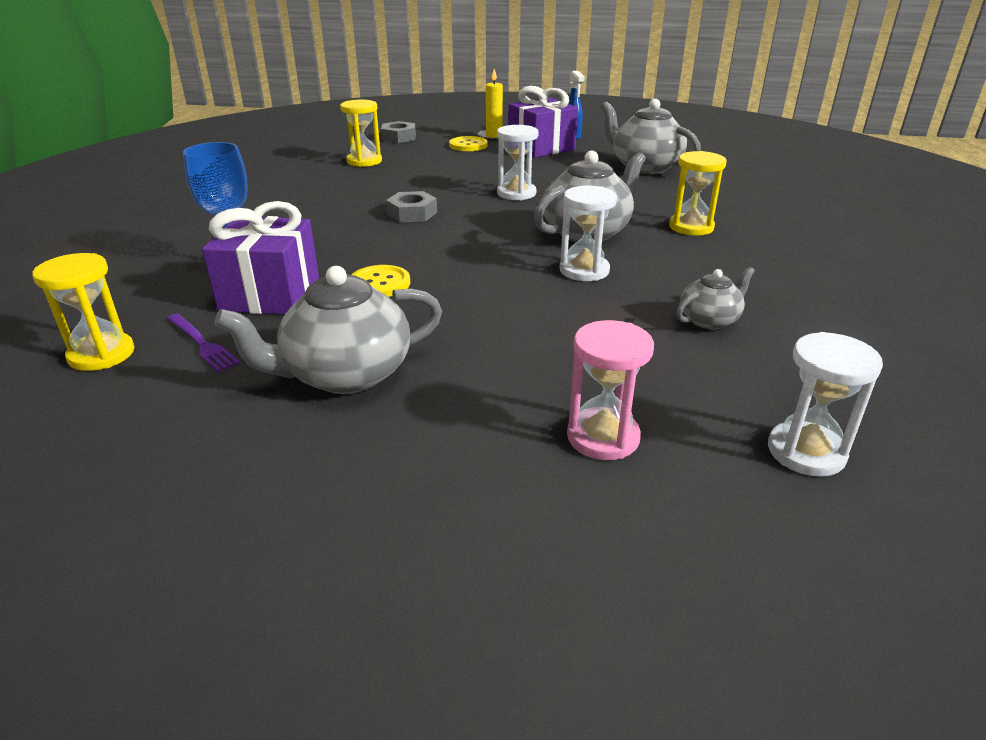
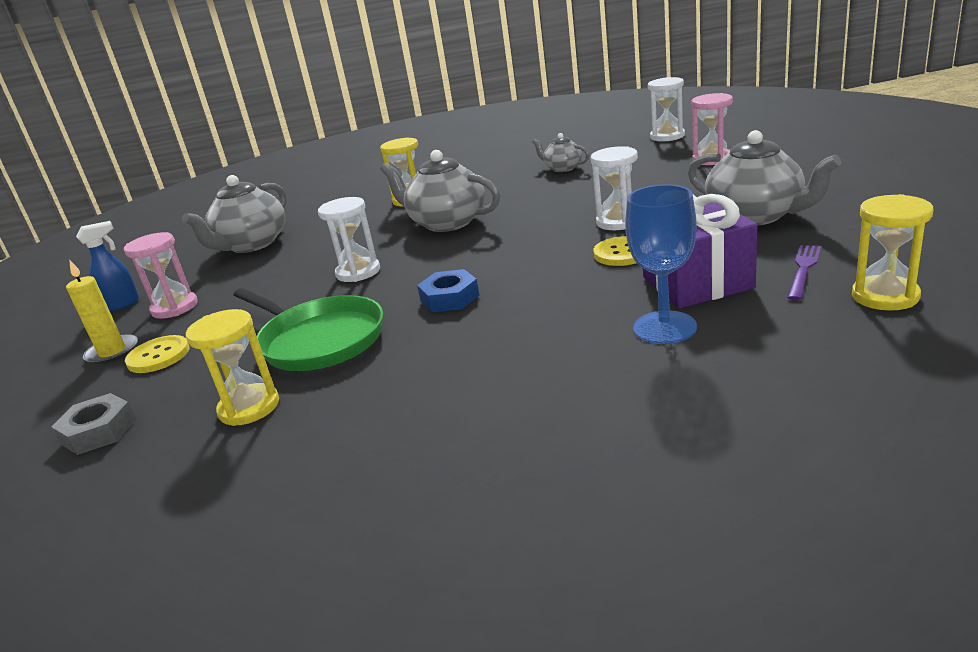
camera: 105 degrees left, 5 degrees down
grey nut [386,191,437,223] -> blue nut [417,269,479,312]
purple gift [508,86,578,158] -> pink hourglass [124,232,198,319]
white hourglass [560,186,617,281] -> white hourglass moved to [591,146,638,230]
none -> green pan [233,288,383,371]

